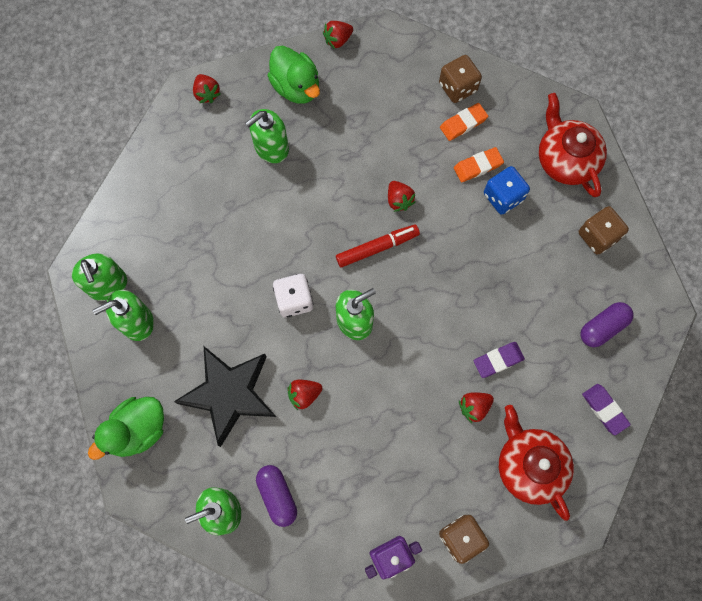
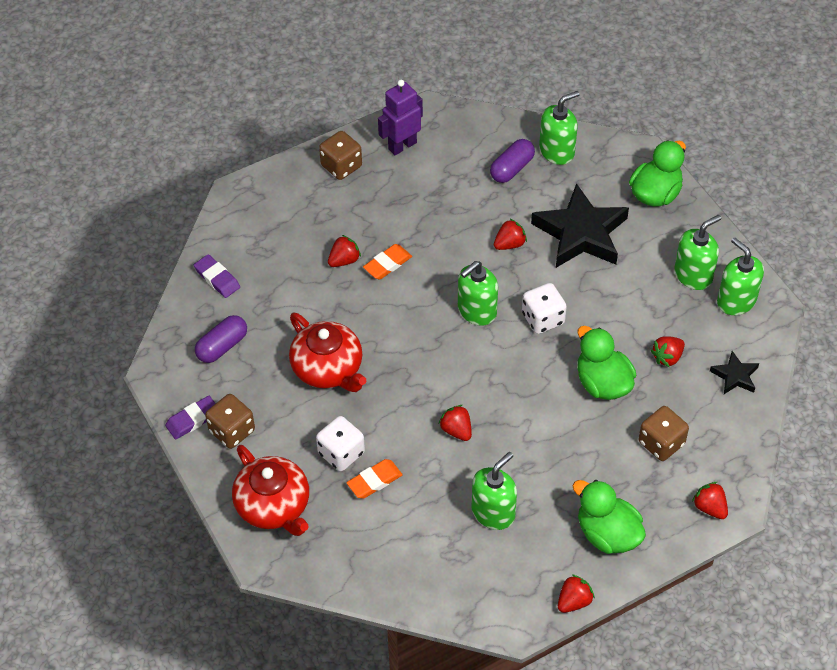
camera: 170 degrees right, 20 degrees down
green soap dispenser [245,109,289,163] -> green soap dispenser moved to [471,452,517,530]
purple capsule [256,465,297,527] -> purple capsule turned 75 degrees clockwise [490,139,535,183]
red marker [336,224,420,268] -> none
brown dice [439,55,482,103] -> brown dice moved to [639,406,689,461]
orange eraser [440,103,488,141] -> orange eraser moved to [363,244,412,279]
purple eraser [474,342,525,378] -> purple eraser moved to [165,396,216,439]
blue dice [484,166,530,215] -> white dice [316,416,365,471]
red teapot [499,405,574,521] -> red teapot moved to [289,313,366,392]
none -> green duck [577,326,636,400]
none -> red strawberry [651,336,685,367]
none -> black star [710,351,759,394]

